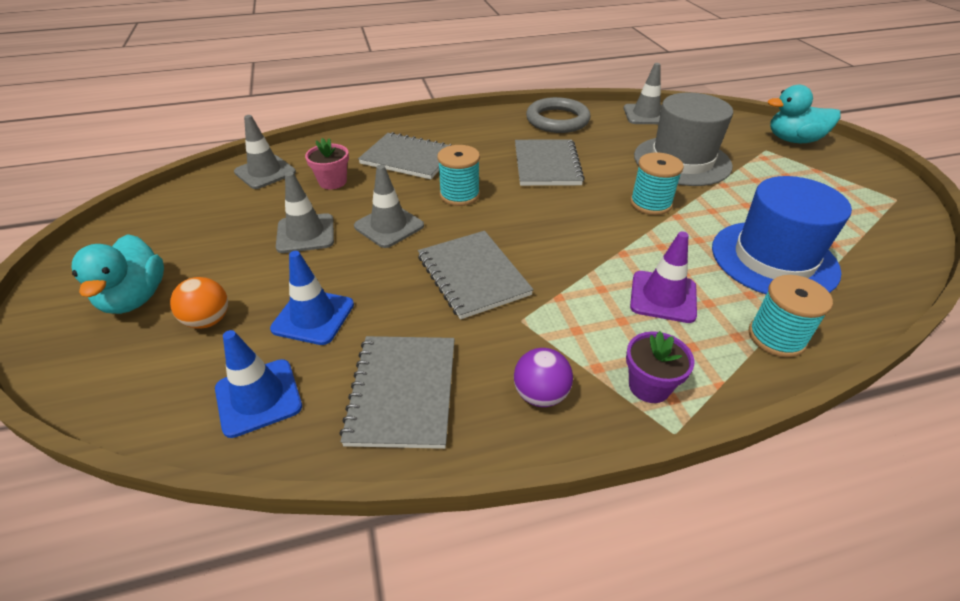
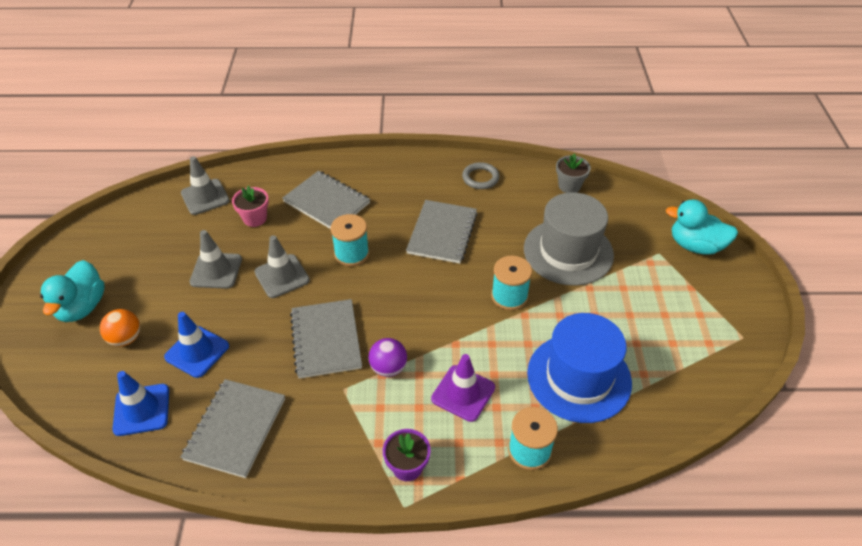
camera: 15 degrees right, 5 degrees up
purple ball [514,348,573,407] -> purple ball moved to [368,338,407,377]
grey ring [526,97,591,133] -> grey ring [462,162,499,189], size x0.61
grey traffic cone [624,63,662,124] -> grey flower pot [556,154,591,193]

